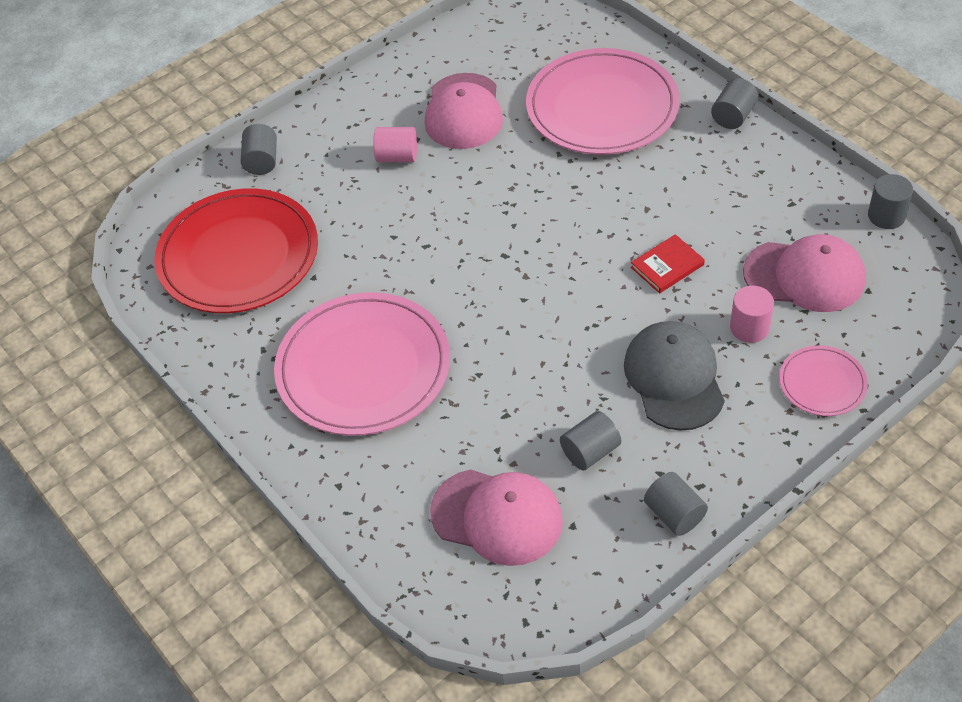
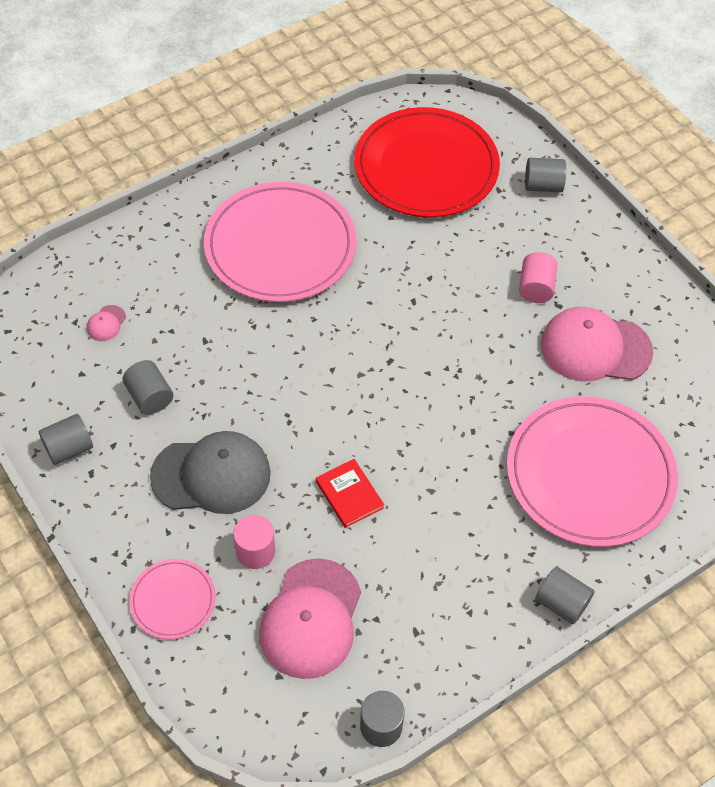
camera: 90 degrees right, 5 degrees up
pink cap [430,469,563,566] -> pink cap [87,305,126,341], size x0.40

